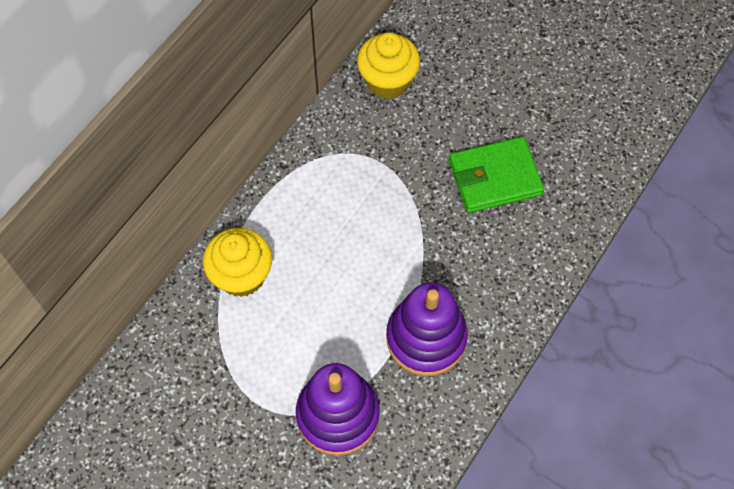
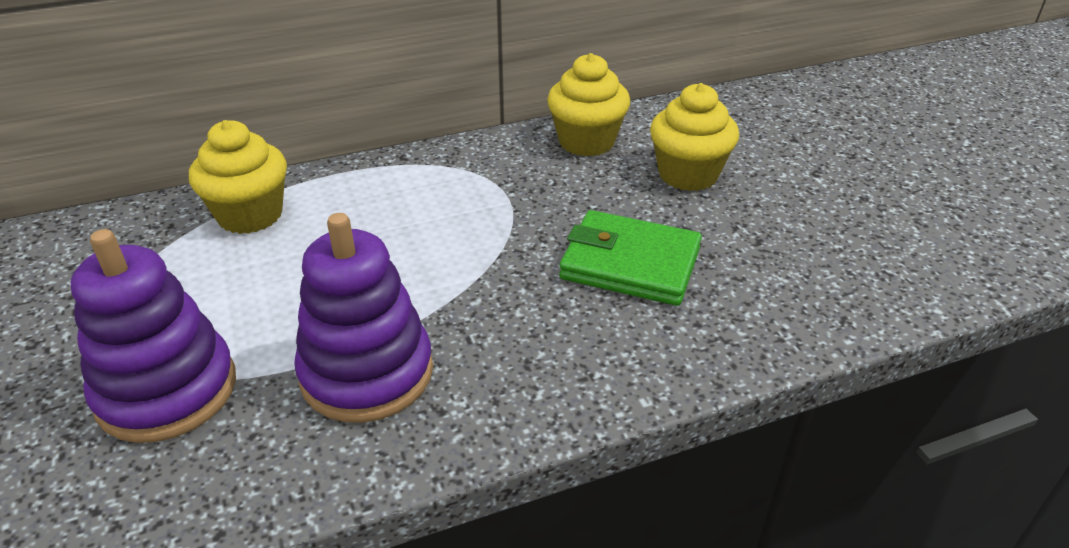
camera: 35 degrees right, 25 degrees down
none -> yellow cupcake [650,83,739,191]

